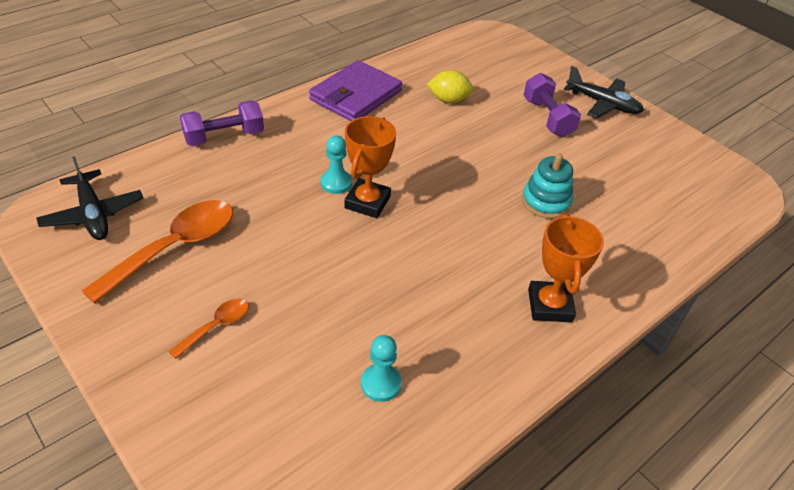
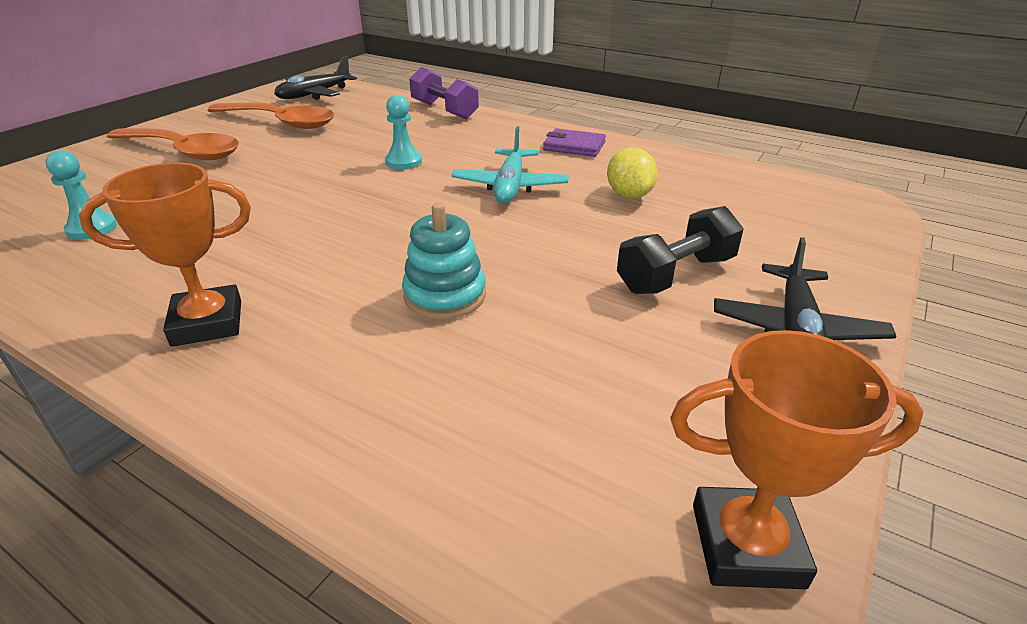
camera: 75 degrees right, 10 degrees down
orange spoon [168,298,249,359] -> orange spoon [107,128,239,160], size x2.01
purple wallet [309,60,402,121] -> purple wallet [543,128,606,157], size x0.56
orange trophy [344,116,396,218] -> orange trophy moved to [670,330,924,589]
purple dumbbell [524,73,581,137] -> black dumbbell [617,206,744,294]
none -> turquoise plane [452,126,569,204]

